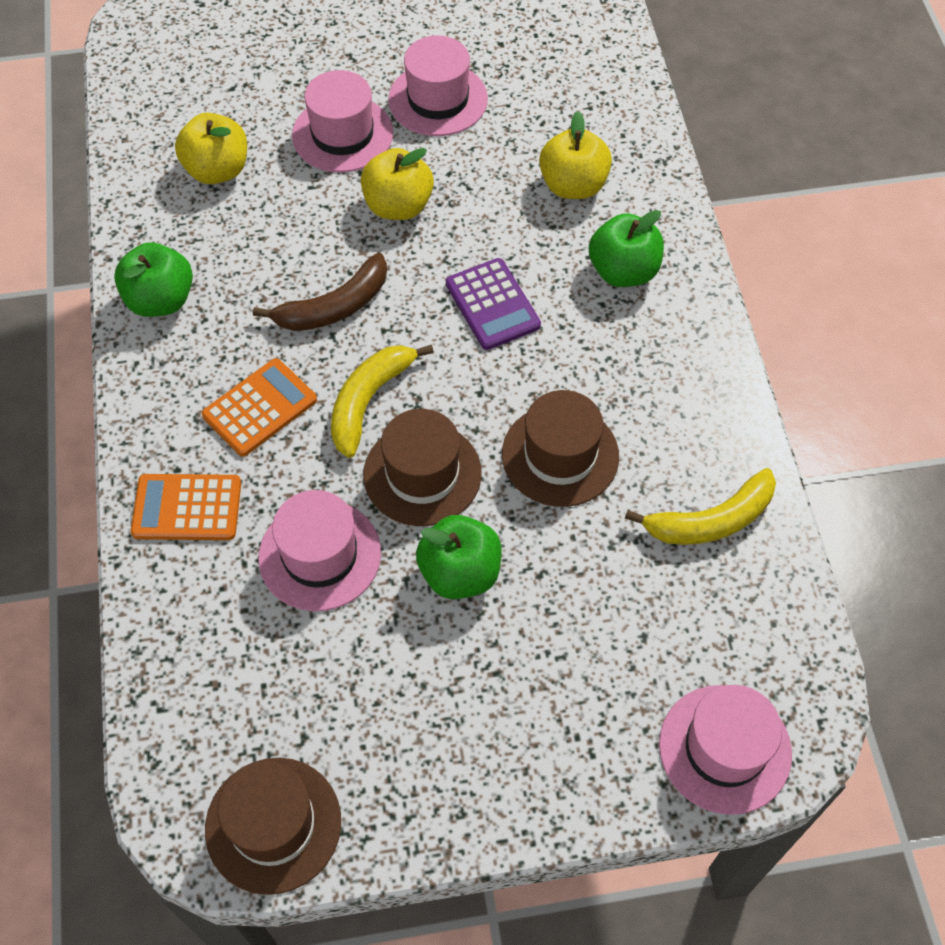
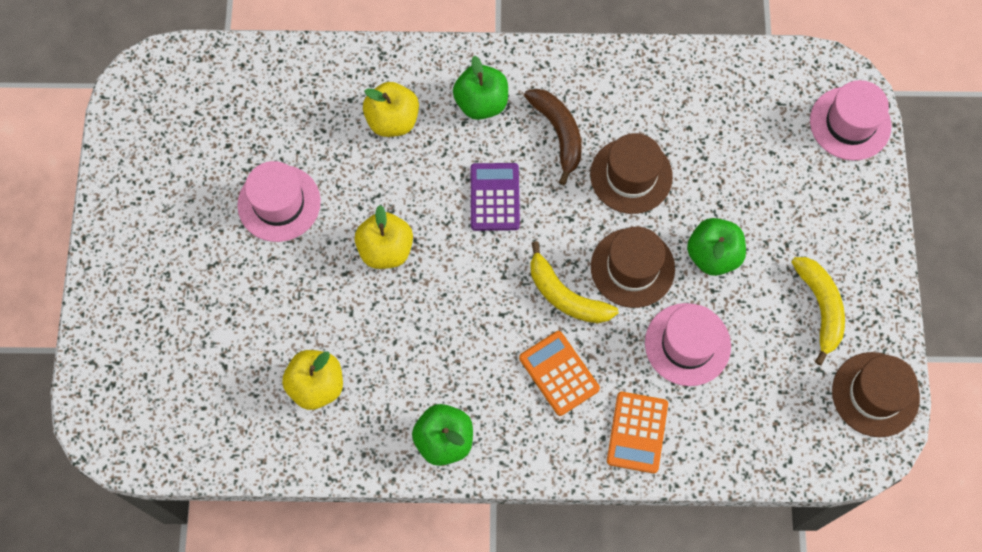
camera: 80 degrees left, 10 degrees up
brown banana [253,253,387,331] -> brown banana moved to [524,89,582,185]
pink hat [292,70,393,173] -> none
purple calculator [446,258,541,350] -> purple calculator turned 75 degrees counterclockwise [471,163,520,231]
yellow banana [625,468,776,545] -> yellow banana moved to [791,257,845,365]

